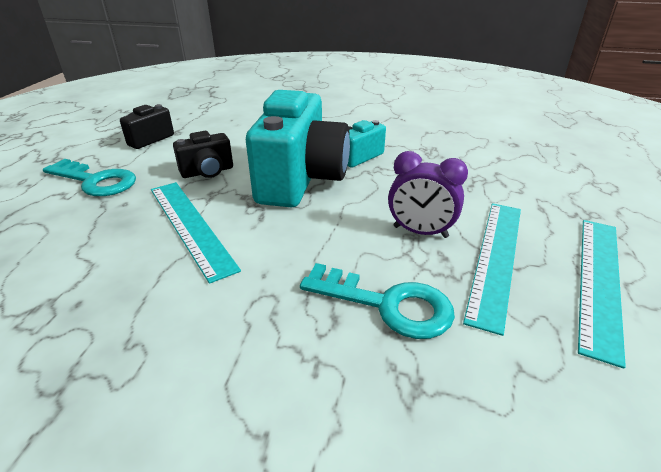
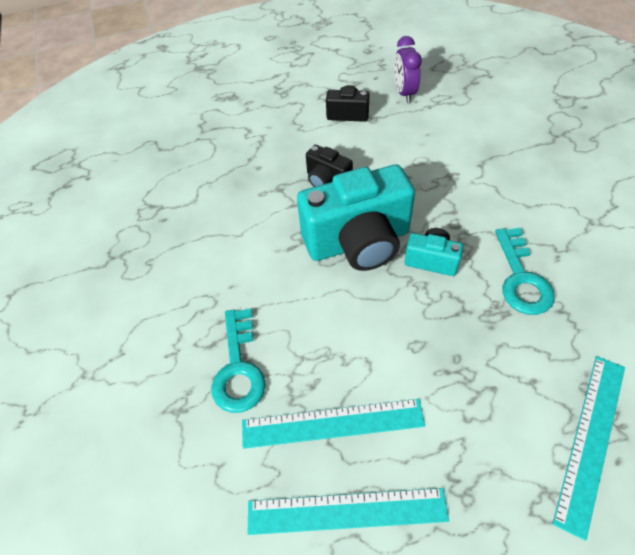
camera: 65 degrees right, 20 degrees up
turquoise key [43,159,136,196] -> turquoise key moved to [495,228,555,315]
turquoise ruler [151,182,241,284] -> turquoise ruler moved to [553,356,625,541]
purple clock [388,151,468,238] -> purple clock moved to [394,36,422,103]

